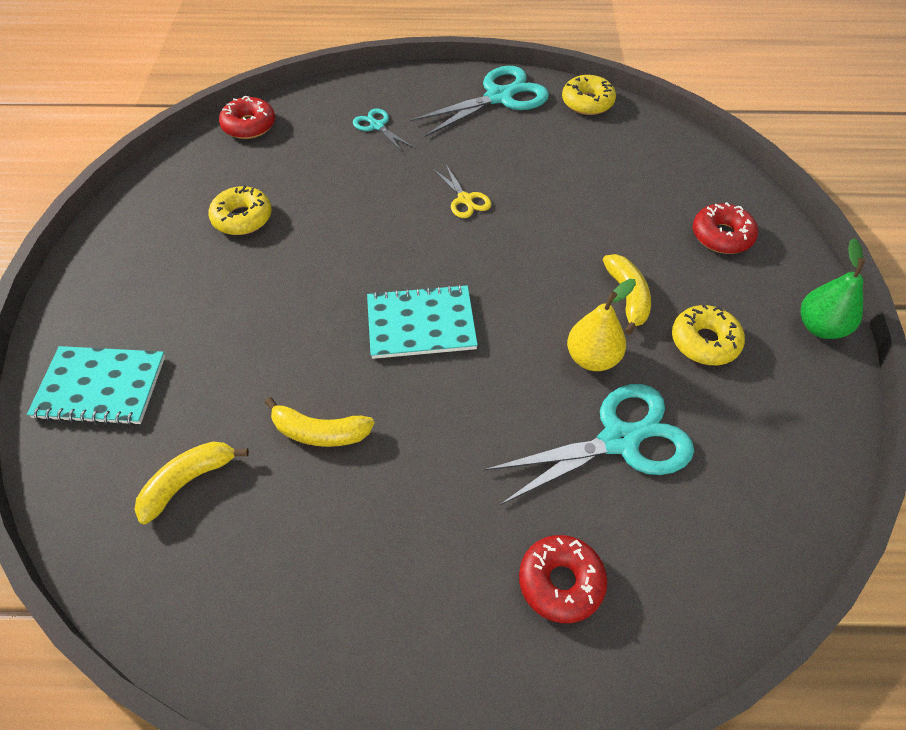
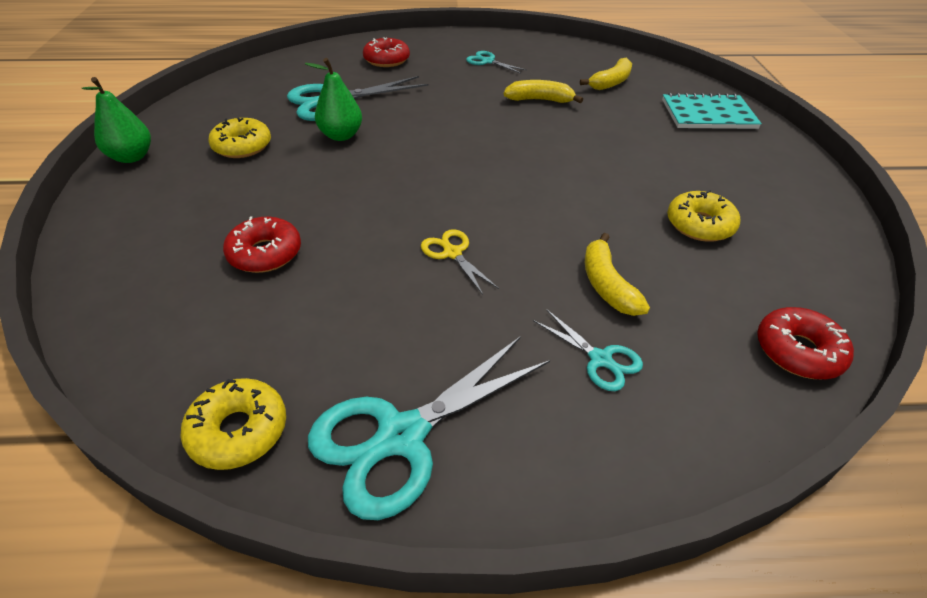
camera: 175 degrees right, 10 degrees down
turquoise notebook [367,284,478,359] -> none
yellow pear [567,279,636,371] -> green pear [305,58,362,141]
yellow banana [603,254,651,335] -> yellow banana moved to [585,233,650,316]
red donut [693,202,758,254] -> red donut moved to [223,217,301,273]
none -> turquoise scissors [466,51,526,74]

